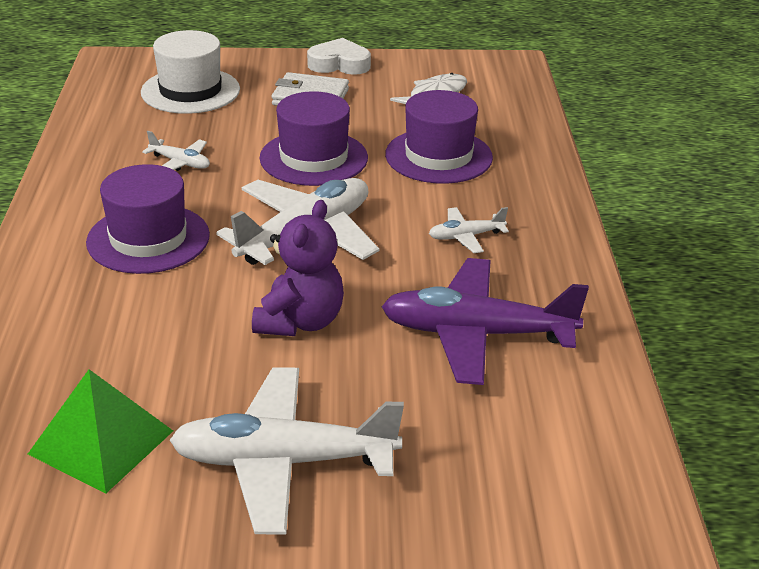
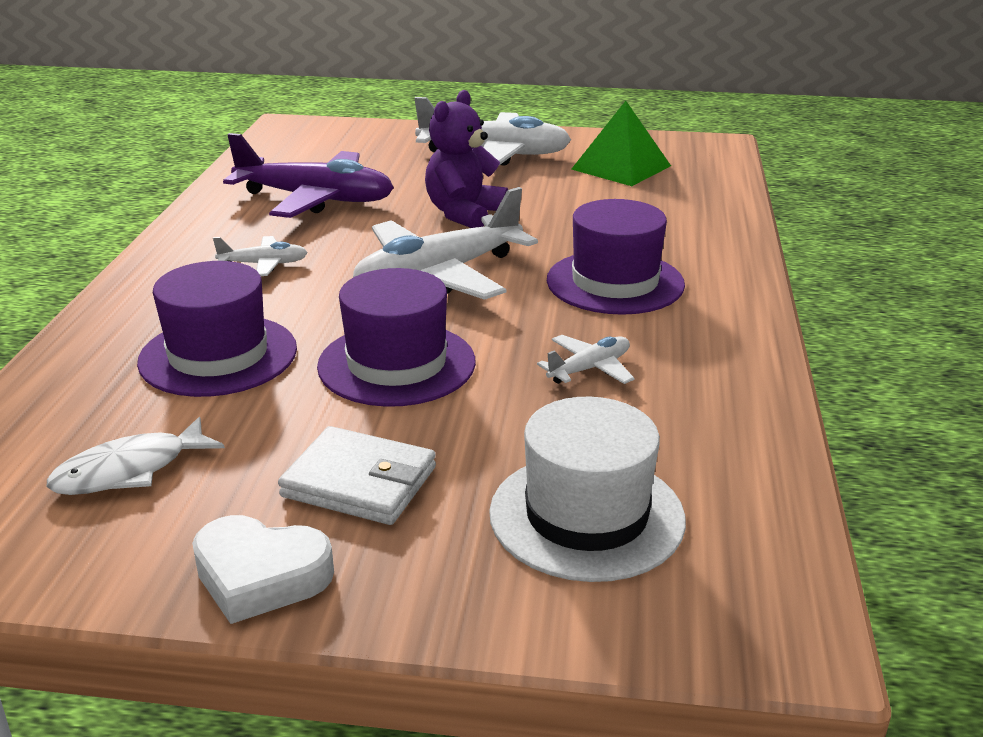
camera: 170 degrees left, 5 degrees down
white plane [142,131,210,171] -> white plane turned 105 degrees clockwise [537,335,635,384]

